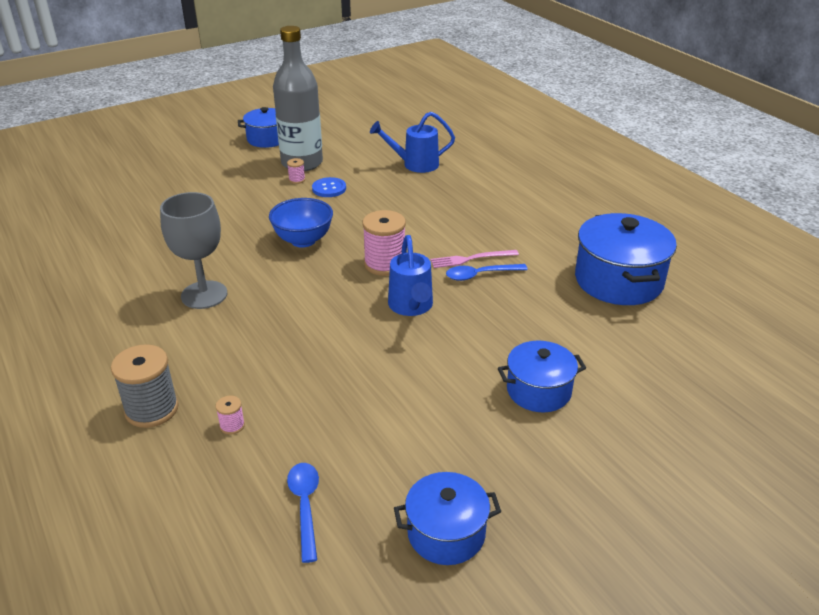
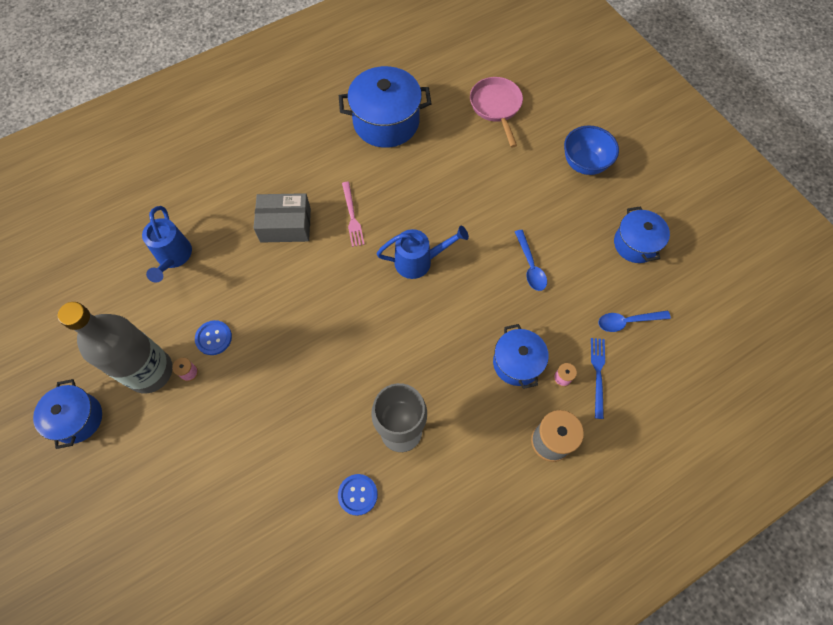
camera: 90 degrees left, 30 degrees up
blue bowl [269,198,333,248] -> blue bowl moved to [564,125,619,175]
pink spool [363,210,406,276] -> none
blue spoon [446,264,528,281] -> blue spoon moved to [515,230,547,291]
blue pot [498,341,586,412] -> blue pot moved to [493,324,549,389]
none -> grey box [254,193,311,243]
none -> blue button [338,474,378,516]
none -> pink pan [470,77,523,147]
none -> blue fork [591,338,605,419]

